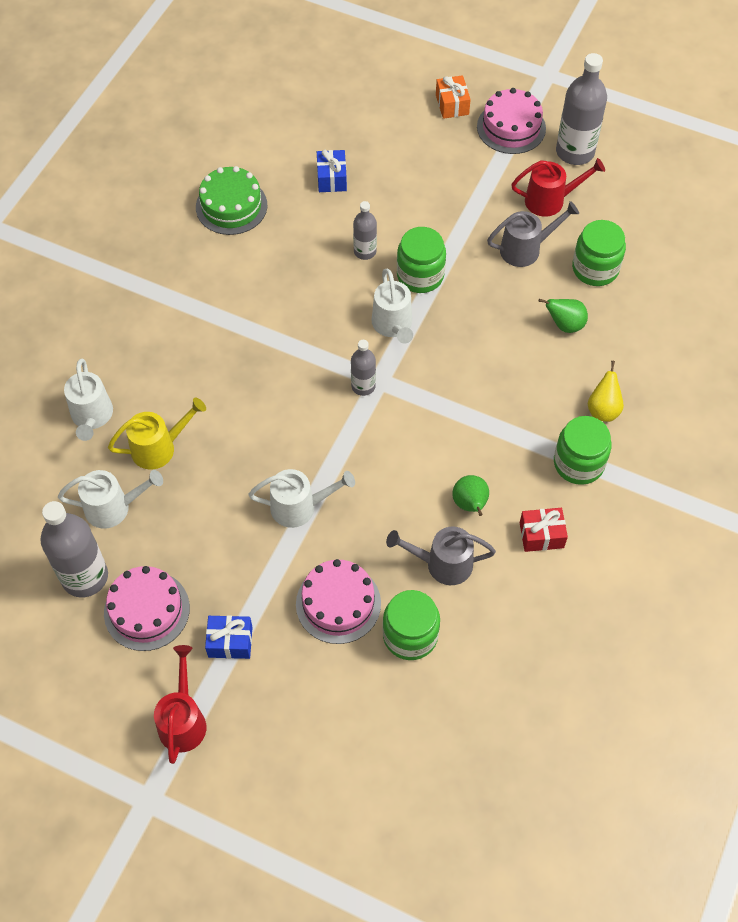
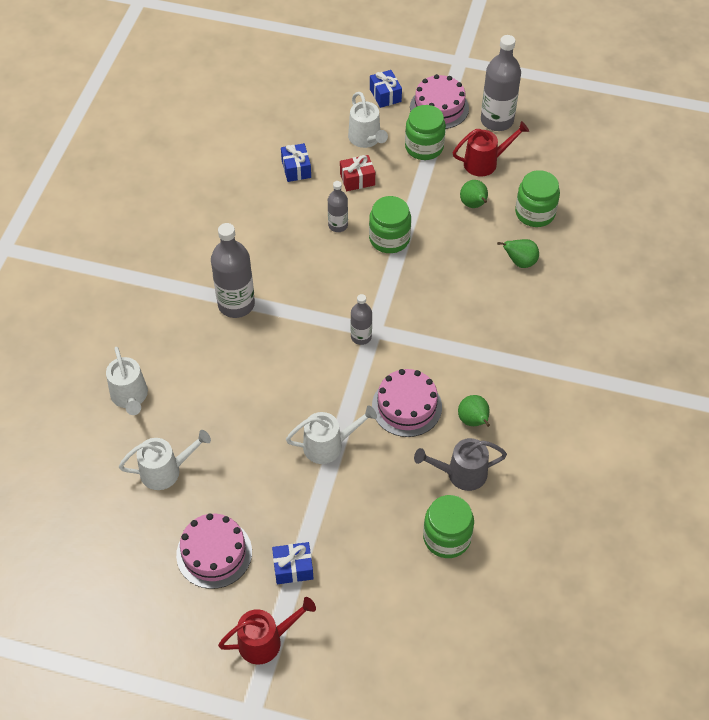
camera: 10 degrees left, 5 degrees down
grey bottle [40,501,108,597] -> grey bottle moved to [211,223,255,318]
yellow watering can [108,398,206,470] -> none
red watering can [154,645,206,764] -> red watering can turned 75 degrees clockwise [218,597,316,664]
green cake [196,166,267,235] -> none
pink cake [296,559,381,644] -> pink cake moved to [372,369,442,437]
white watering can [372,269,413,344] -> white watering can moved to [348,92,388,148]
orange gift [436,75,471,119] -> blue gift [370,70,402,108]
grey watering can [487,201,579,267] -> green pear [460,180,488,208]
red gift [520,508,568,552] -> red gift moved to [340,155,375,191]
green jar [554,416,612,485] -> green jar moved to [405,105,446,160]
yellow pear [588,361,624,422] -> none

